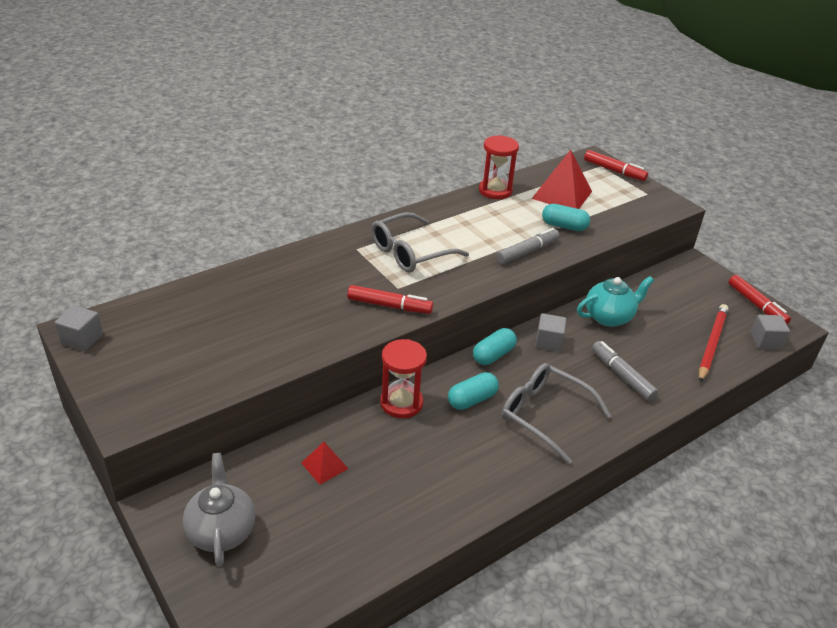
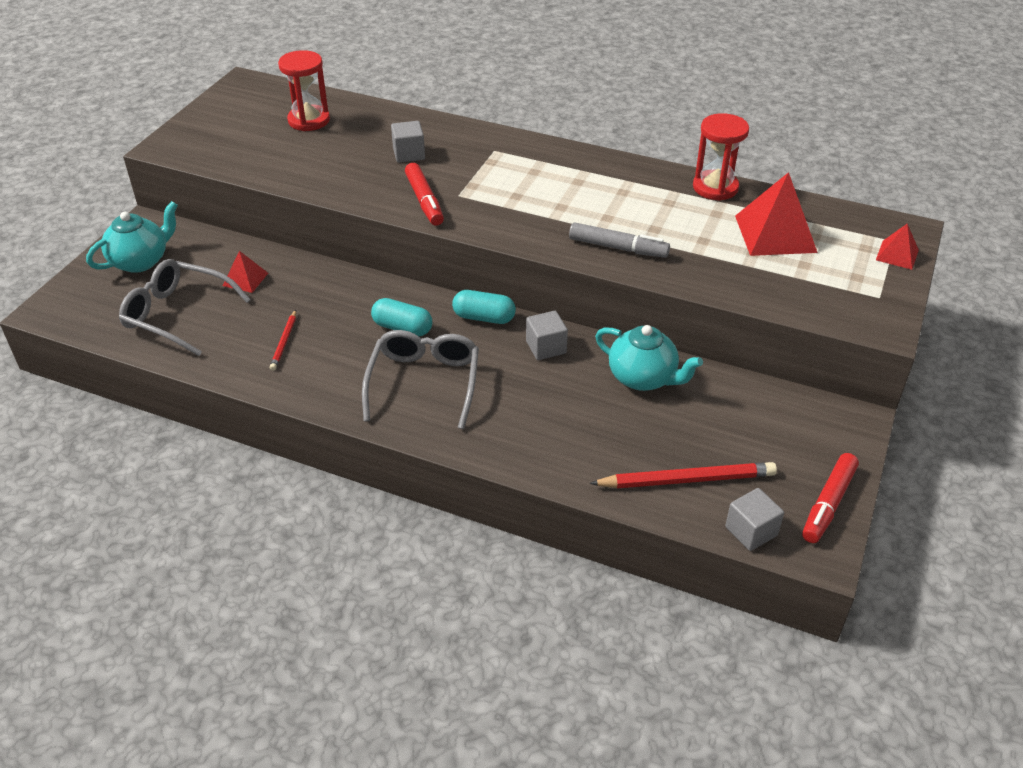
camera: 60 degrees right, 5 degrees up
grey cube [55,305,103,351] -> grey cube moved to [391,121,425,163]
grey teapot [183,453,255,567] -> turquoise teapot [86,201,178,273]
grey glasses [371,212,469,272] -> grey glasses moved to [119,259,251,356]
red hourglass [380,339,427,418] -> red hourglass moved to [278,50,330,131]
turquoise capsule [542,204,590,231] -> none
red marker [584,150,648,181] -> red pyramid [876,224,919,270]
grey marker [592,341,658,401] -> none
none -> red pencil [270,310,296,371]

